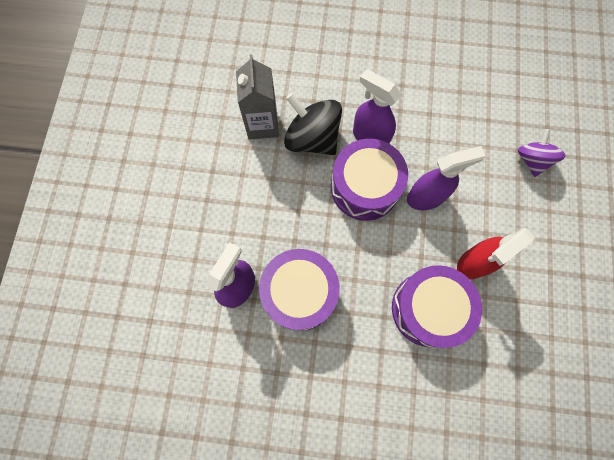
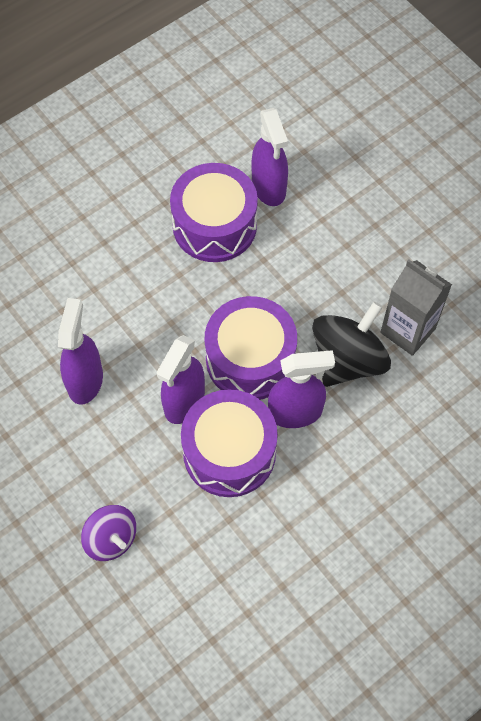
camera: 135 degrees right, 10 degrees down
black spinning top [284,93,342,155] -> black spinning top turned 45 degrees counterclockwise [312,301,391,387]
purple drum [392,265,482,348] -> purple drum moved to [181,389,278,497]
red spray bottle [457,228,535,279] -> purple spray bottle [58,298,103,405]

